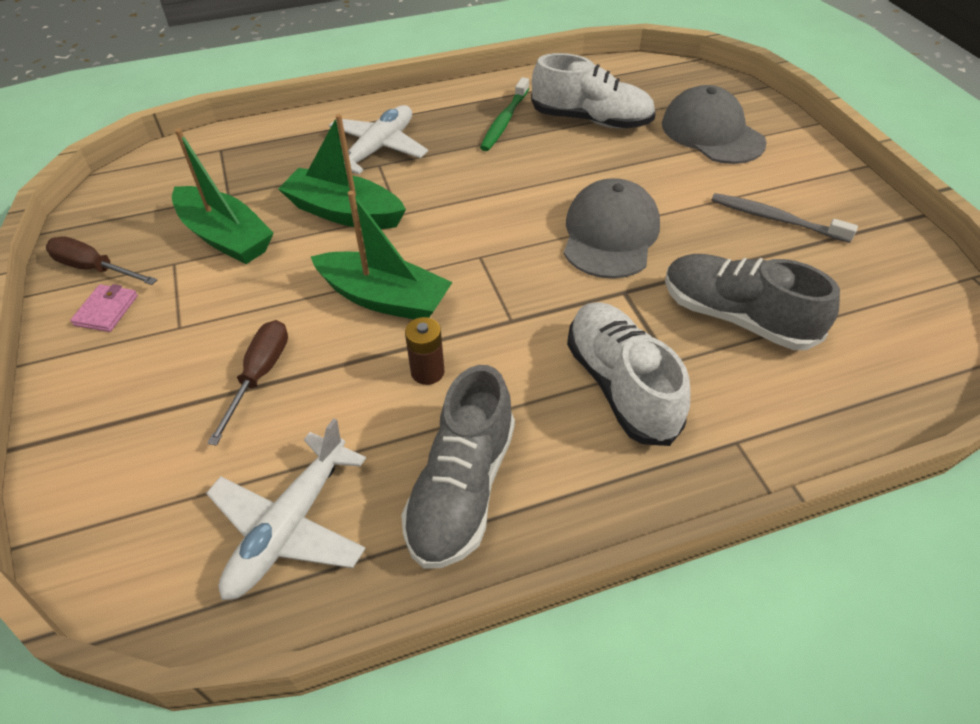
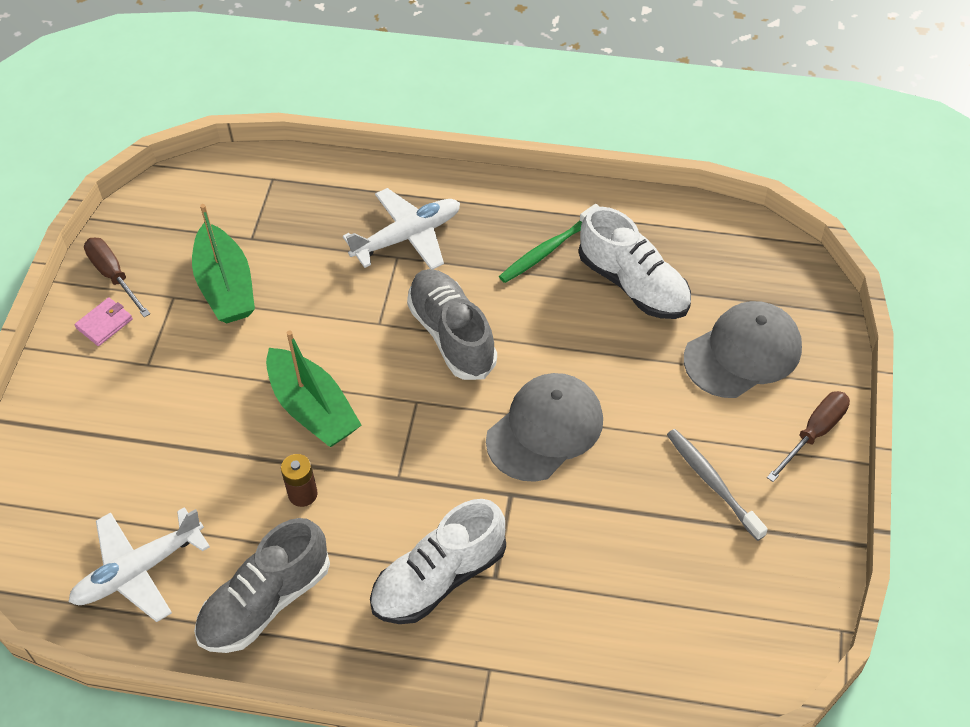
camera: 30 degrees right, 5 degrees up
brown screwdriver [207,320,288,446] -> brown screwdriver moved to [767,391,850,482]
green boat [278,114,406,229] -> none
white shoe [567,302,690,446] -> white shoe turned 135 degrees counterclockwise [370,499,506,624]
grey cap [662,85,767,164] -> grey cap turned 60 degrees clockwise [684,301,802,398]
grey shoe [665,254,840,350] -> grey shoe moved to [407,269,497,380]

